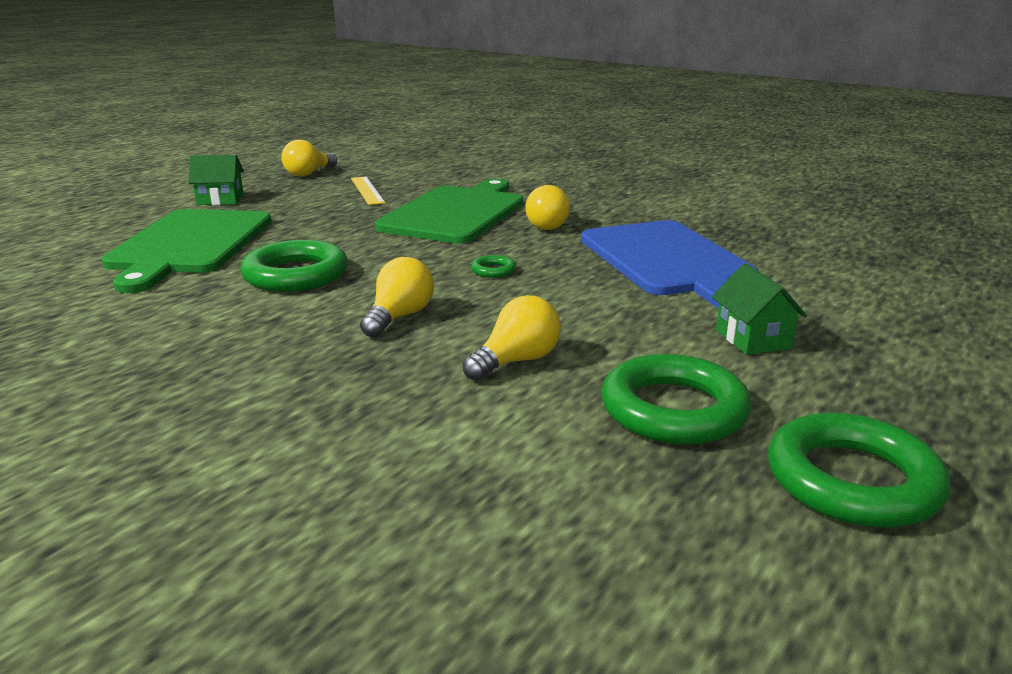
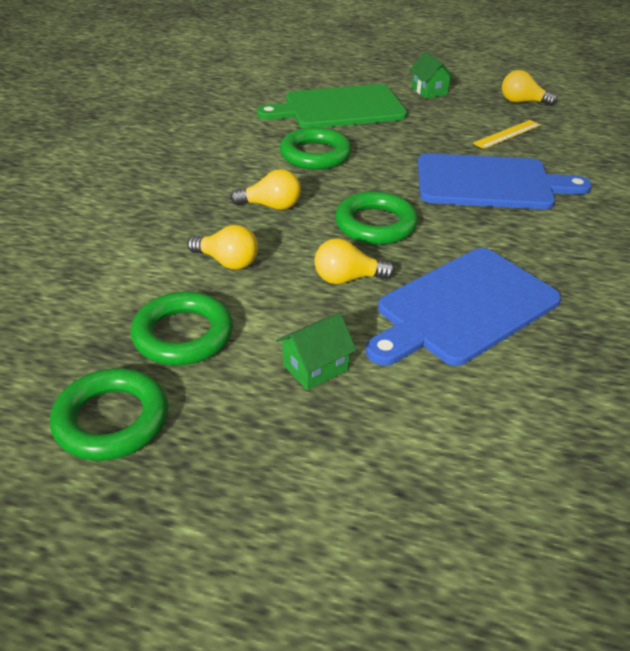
camera: 70 degrees right, 15 degrees up
green cutting board [375,179,523,244] -> blue cutting board [418,153,592,209]
green ring [471,255,516,278] -> green ring [335,191,418,245], size x2.27
yellow light bulb [525,185,570,230] -> yellow light bulb moved to [314,238,395,284]

